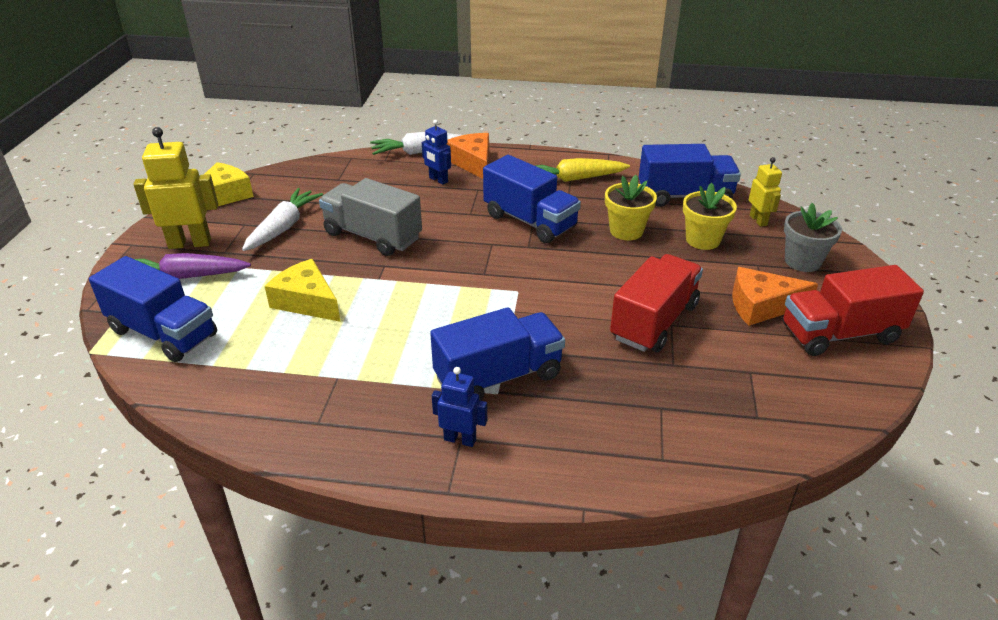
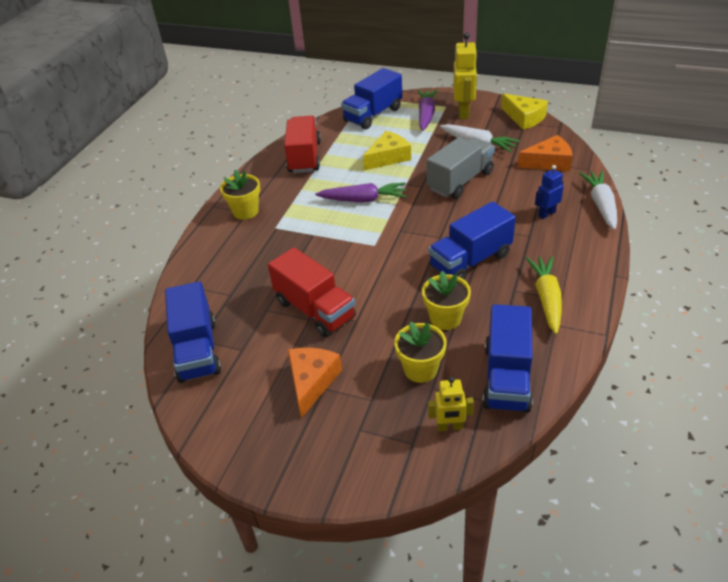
camera: 105 degrees right, 5 degrees up
blue truck [430,307,565,401] -> blue truck moved to [165,281,221,383]
blue robot [432,367,487,447] -> yellow flower pot [220,170,260,220]
orange cheese [447,133,489,179] -> orange cheese moved to [517,135,573,171]
red truck [783,265,924,356] -> red truck moved to [284,116,321,173]
grey flower pot [784,203,842,272] -> none
none -> purple carrot [315,183,406,202]

